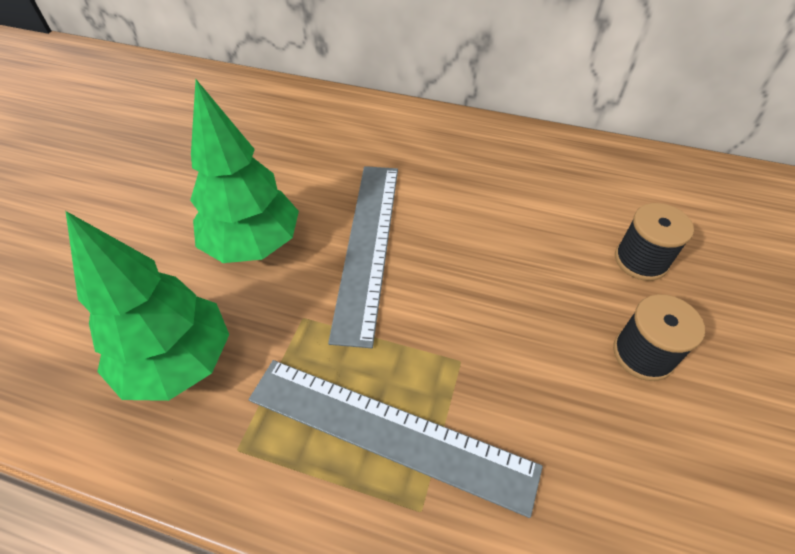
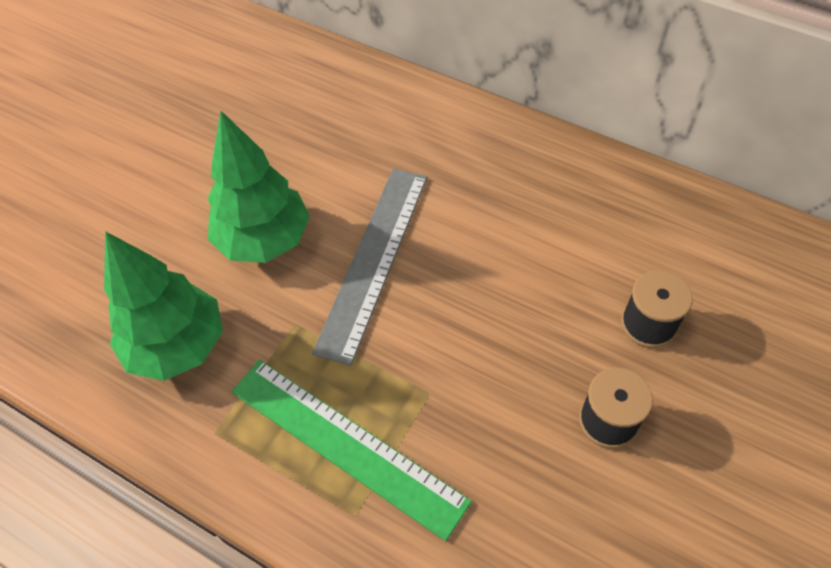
camera: 15 degrees right, 5 degrees up
grey ruler [249,360,543,518] -> green ruler [231,360,472,541]

